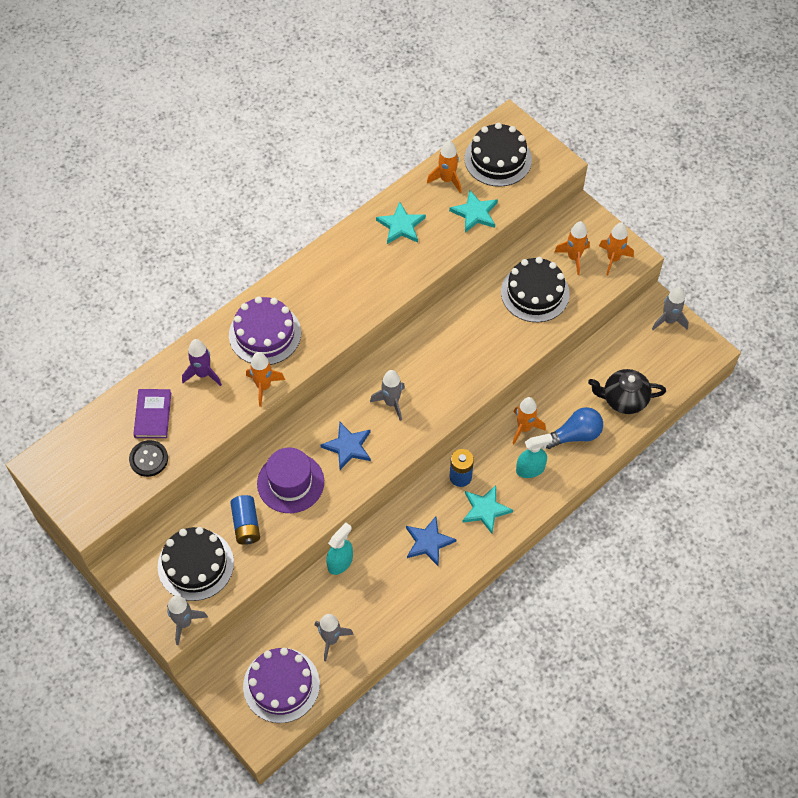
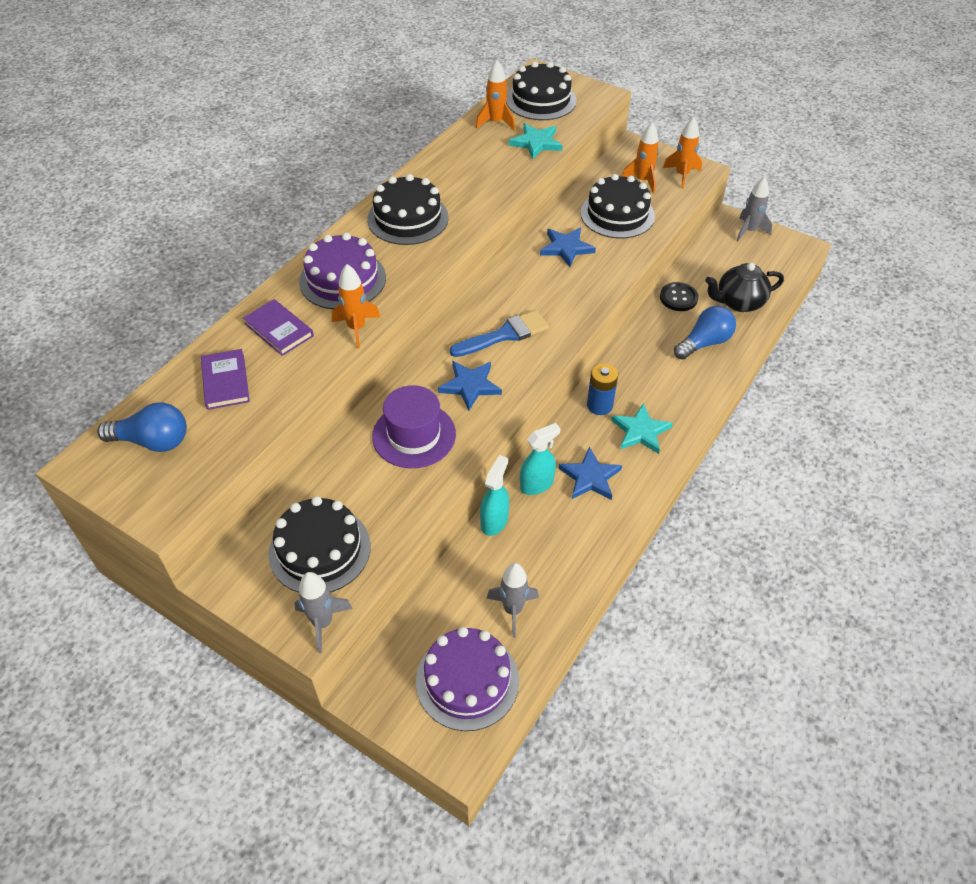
camera: 15 degrees left, 10 degrees down
black button [129,440,168,477] -> black button moved to [660,282,699,311]
purple rocket [182,339,222,386] -> purple book [243,299,314,356]
blue battery [230,495,260,545] -> none
grey rocket [370,370,405,421] -> blue brush [450,310,549,357]
turquoise star [376,202,426,244] -> none
orange rocket [512,397,546,444] -> none
turquoise spray bottle [516,434,553,478] -> turquoise spray bottle moved to [520,423,561,495]
none -> blue light bulb [97,402,187,452]
none -> black cake [367,174,449,245]
none -> blue star [540,227,596,267]

